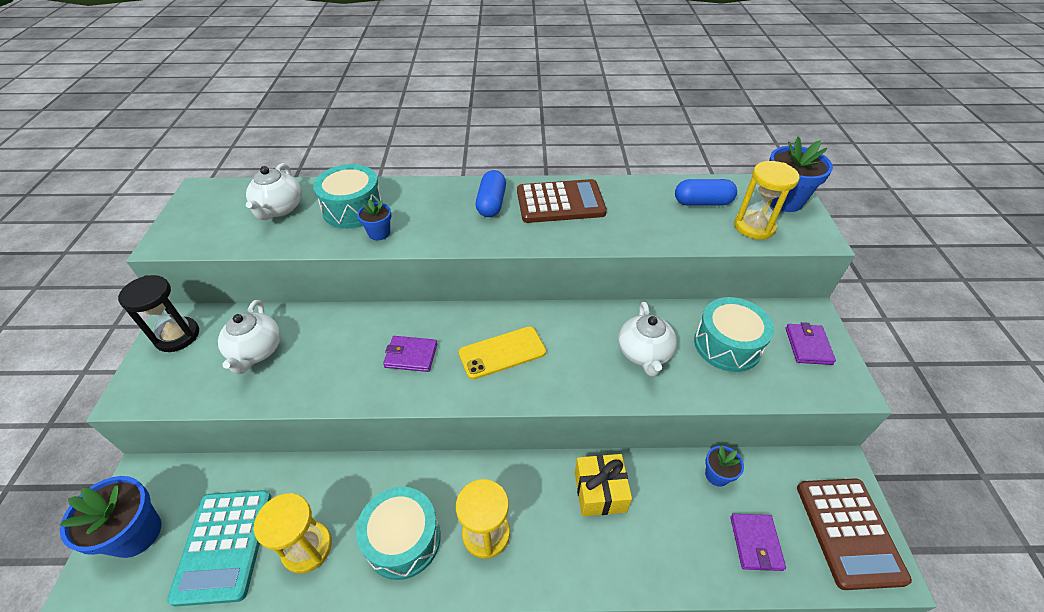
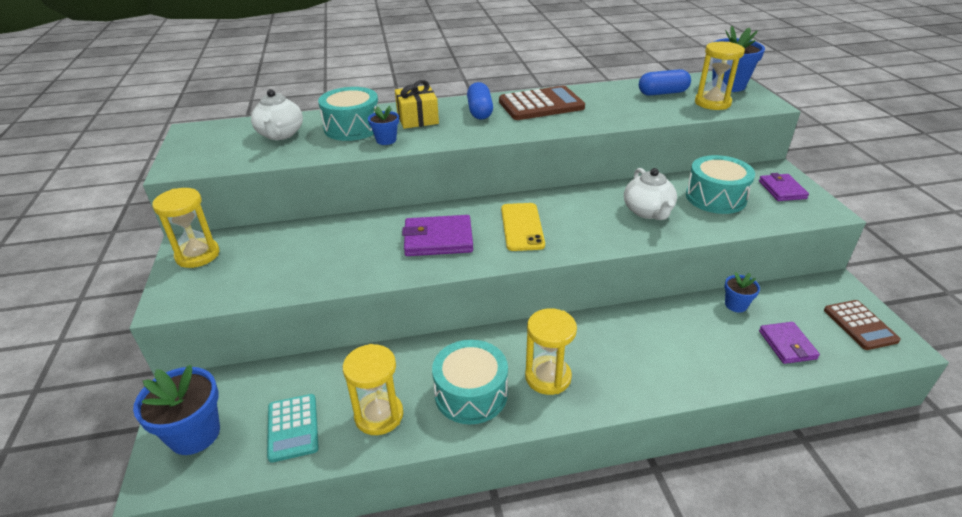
camera: 10 degrees left, 10 degrees down
black hourglass [118,275,199,352] -> yellow hourglass [152,188,219,268]
turquoise calculator [167,490,271,607] -> turquoise calculator [267,394,319,463], size x0.66
white teapot [218,300,281,374] -> none
purple wallet [383,336,437,372] -> purple wallet [402,215,473,256], size x1.51
yellow phone [458,326,546,380] -> yellow phone turned 60 degrees counterclockwise [501,203,545,251]
yellow gift [575,454,632,516] -> yellow gift moved to [395,80,439,129]
brown calculator [797,478,912,590] -> brown calculator [824,300,901,350], size x0.66

